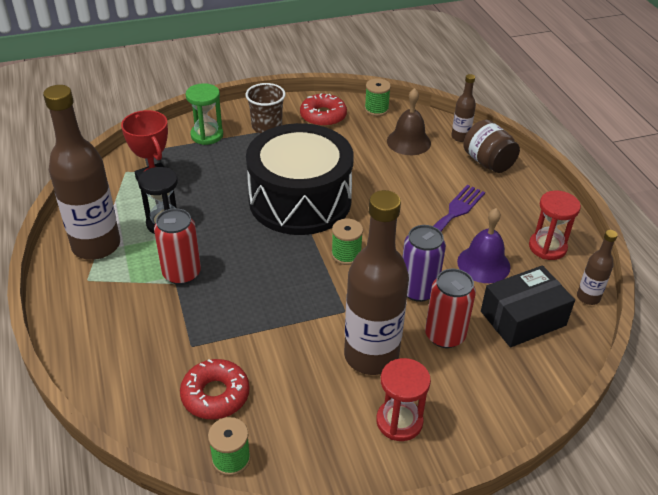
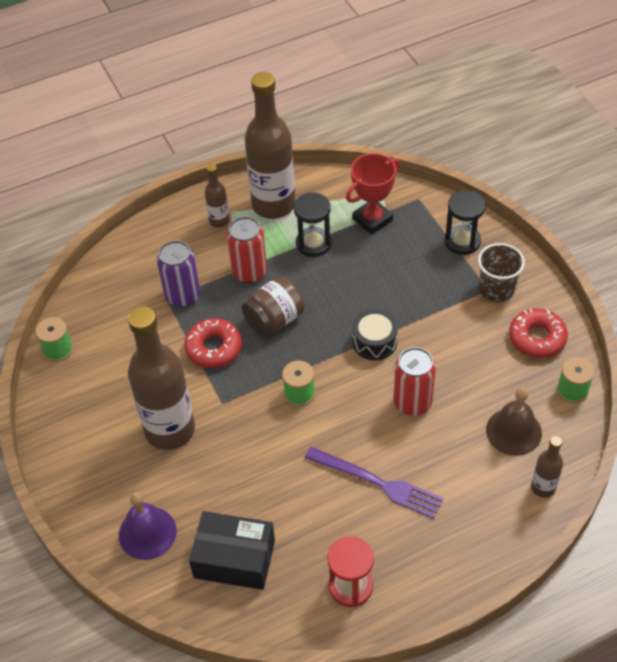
camera: 85 degrees right, 10 degrees up
red donut [180,359,250,419] -> red donut moved to [184,318,242,368]
green hourglass [186,83,223,145] -> black hourglass [445,190,486,255]
black drum [246,123,354,235] -> black drum [352,309,398,360], size x0.41
red hourglass [376,358,431,441] -> none
purple can [403,225,446,302] -> purple can moved to [157,240,200,307]
red can [425,269,476,348] -> red can moved to [393,347,436,416]
purple bell [457,208,510,283] -> purple bell moved to [119,492,177,560]
brown jar [463,120,520,173] -> brown jar moved to [241,276,305,336]
black box [481,265,575,347] -> black box turned 45 degrees counterclockwise [189,511,275,590]
brown bottle [577,230,618,305] -> brown bottle moved to [205,164,229,228]

